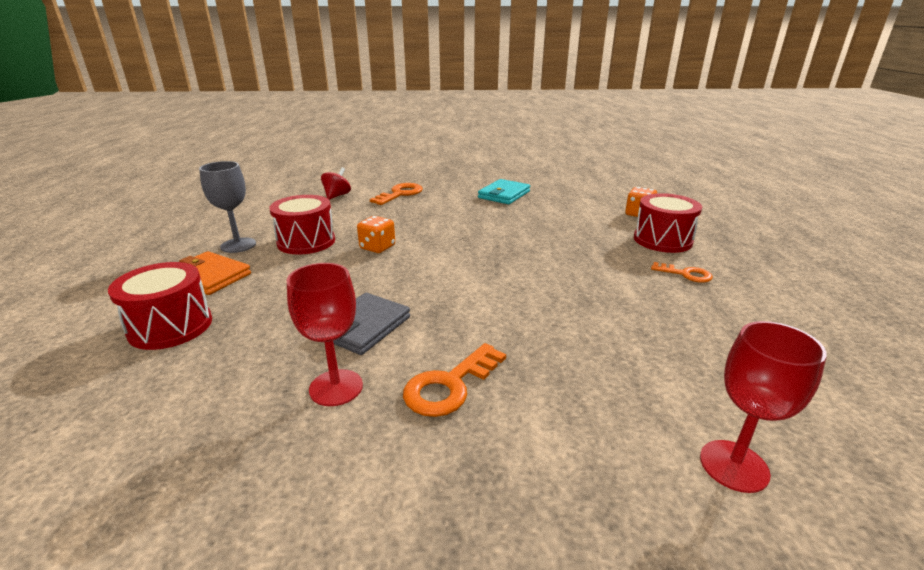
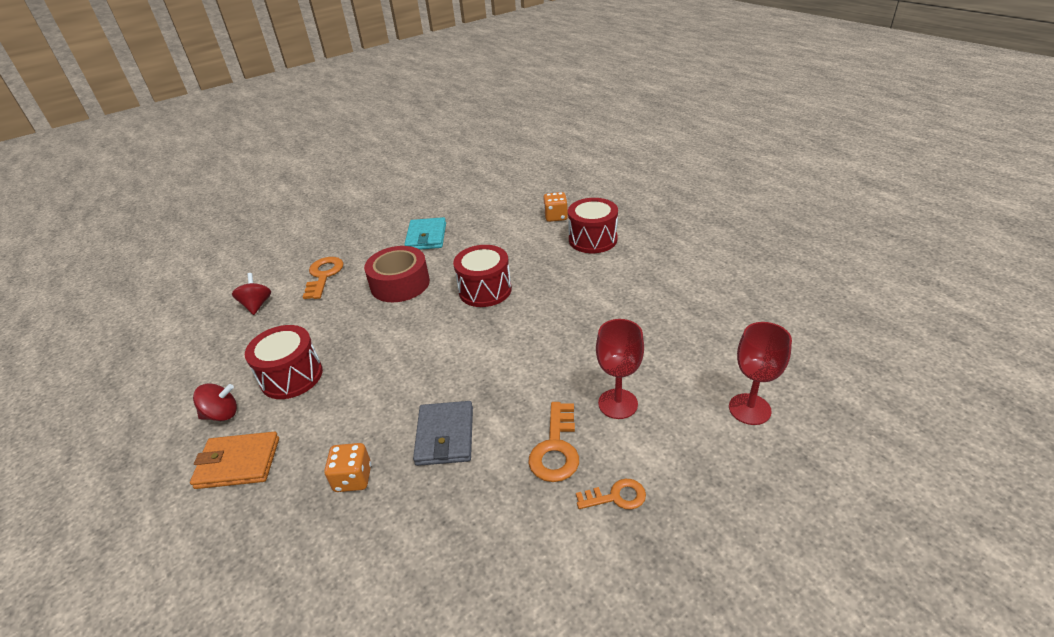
camera: 30 degrees left, 10 degrees up
red drum [108,262,212,350] -> red drum moved to [453,245,512,307]
grey goblet [199,161,256,253] -> red spinning top [193,383,237,421]
red goblet [287,263,363,406] -> red goblet moved to [596,319,644,419]
orange dice [357,216,395,253] -> orange dice moved to [324,443,371,492]
orange key [651,262,713,283] -> orange key moved to [576,479,646,510]
none -> red tape [364,246,430,302]

